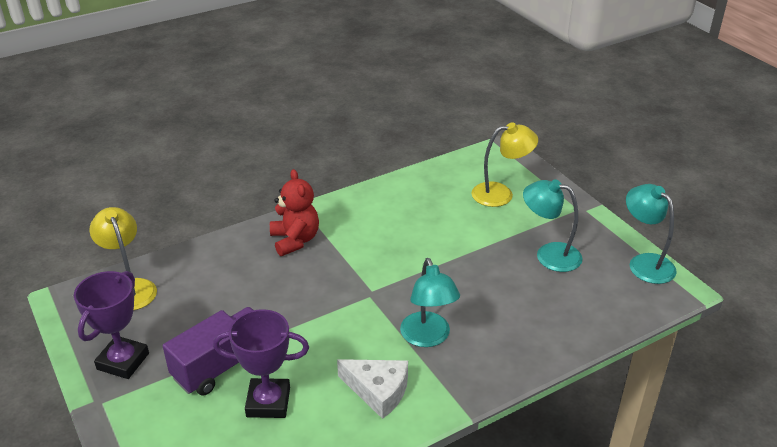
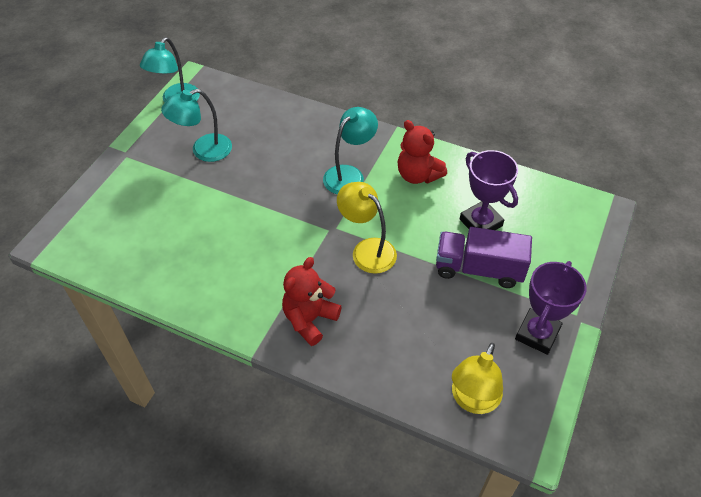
camera: 125 degrees left, 15 degrees up
purple trophy [74,271,149,379] -> purple trophy turned 45 degrees counterclockwise [515,261,587,355]
white cheese [337,359,408,419] -> red teddy bear [397,120,447,184]
yellow lamp [472,122,538,207] -> yellow lamp moved to [337,182,397,274]
turquoise lamp [523,179,583,272] -> turquoise lamp turned 75 degrees clockwise [161,89,232,162]

